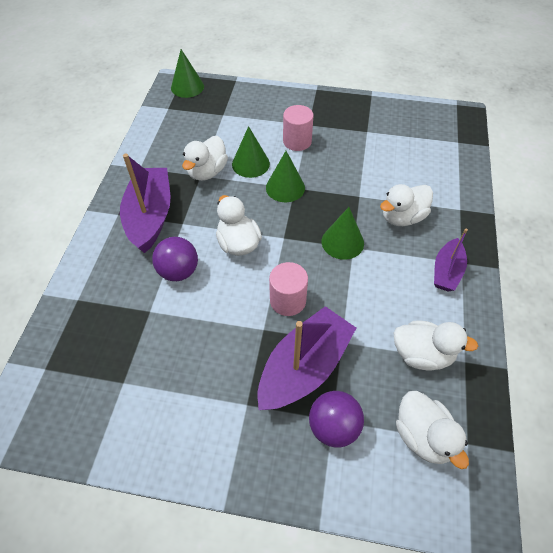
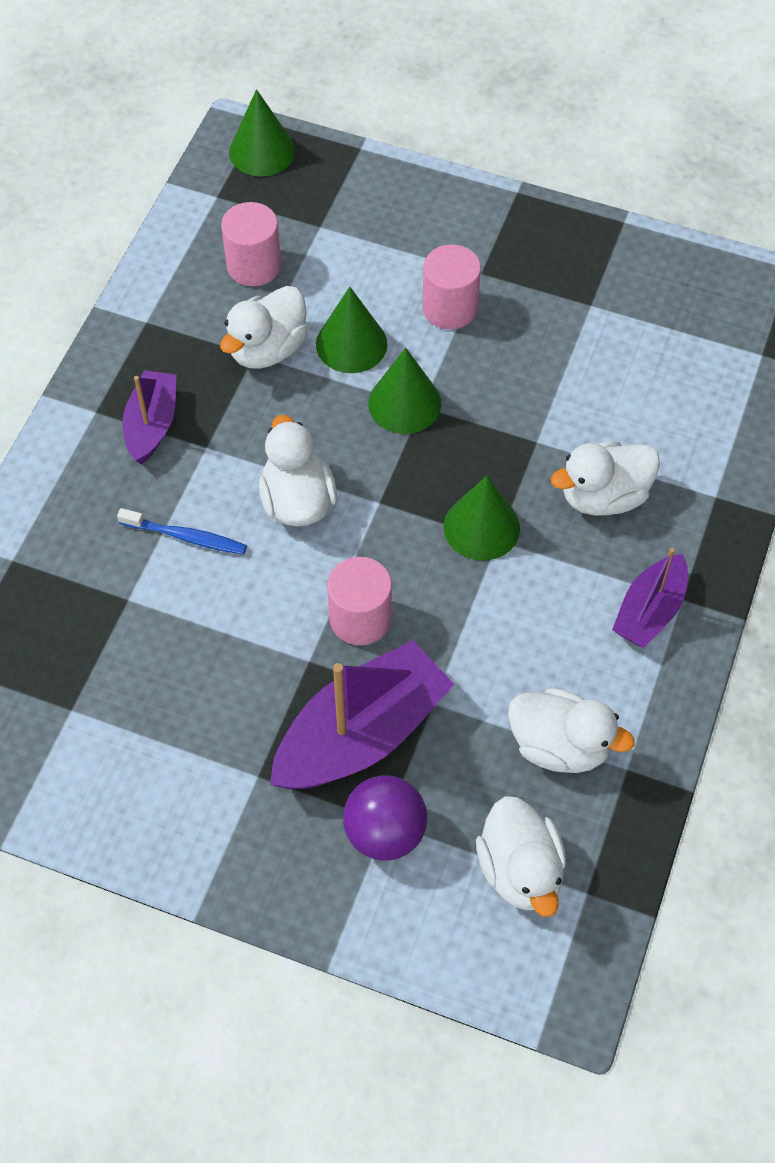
camera: 10 degrees right, 5 degrees up
purple boat [120,153,170,253] -> purple boat [122,370,177,464], size x0.58
purple ball [152,237,198,281] -> blue toothbrush [117,508,247,555]
none -> pink cylinder [221,202,281,286]

